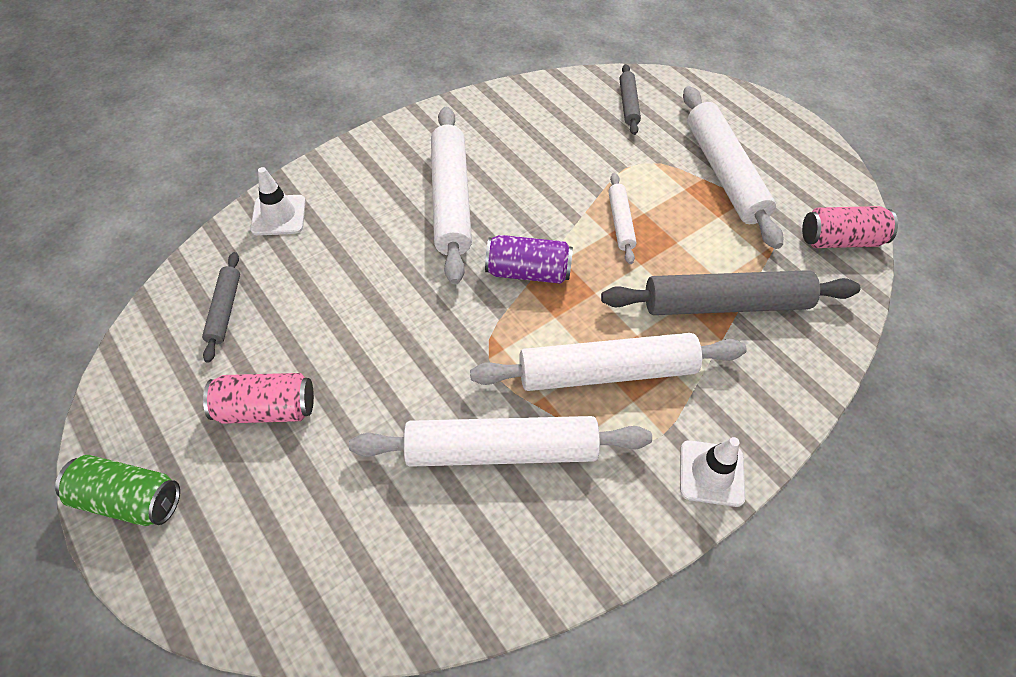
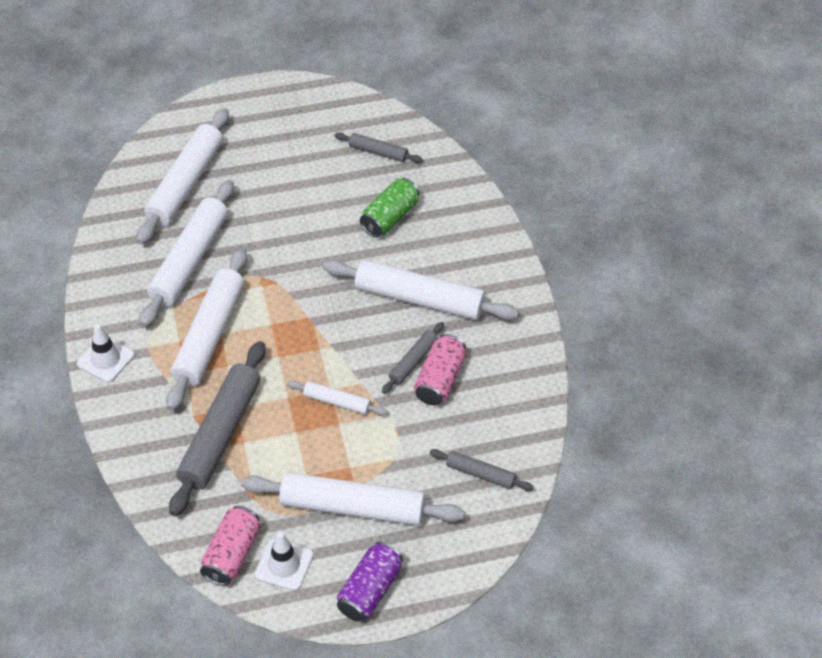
camera: 115 degrees right, 5 degrees down
green can [55,455,180,526] -> green can moved to [360,178,419,238]
pink can [203,373,314,424] -> pink can moved to [414,334,466,405]
white traffic cone [251,167,306,236] -> white traffic cone moved to [255,532,313,591]
purple can [485,235,573,284] -> purple can moved to [337,542,403,622]
none -> white rolling pin [136,108,229,244]
none -> grey rolling pin [382,322,444,394]

